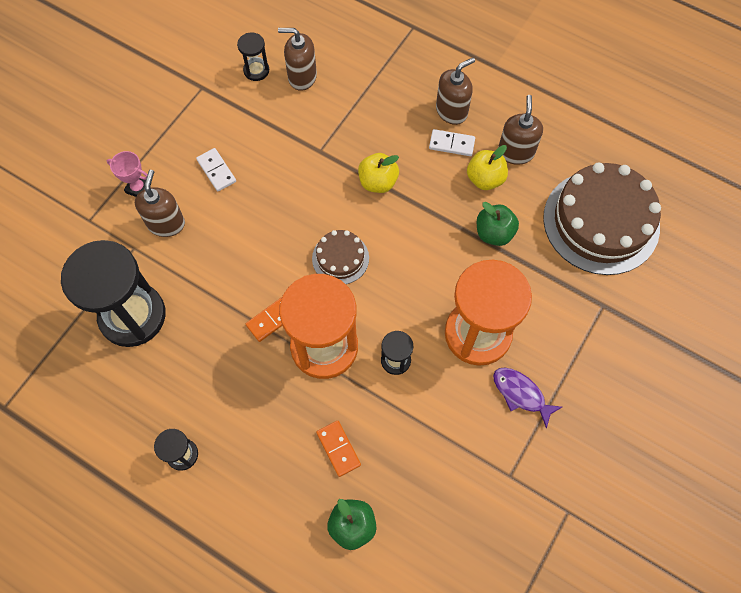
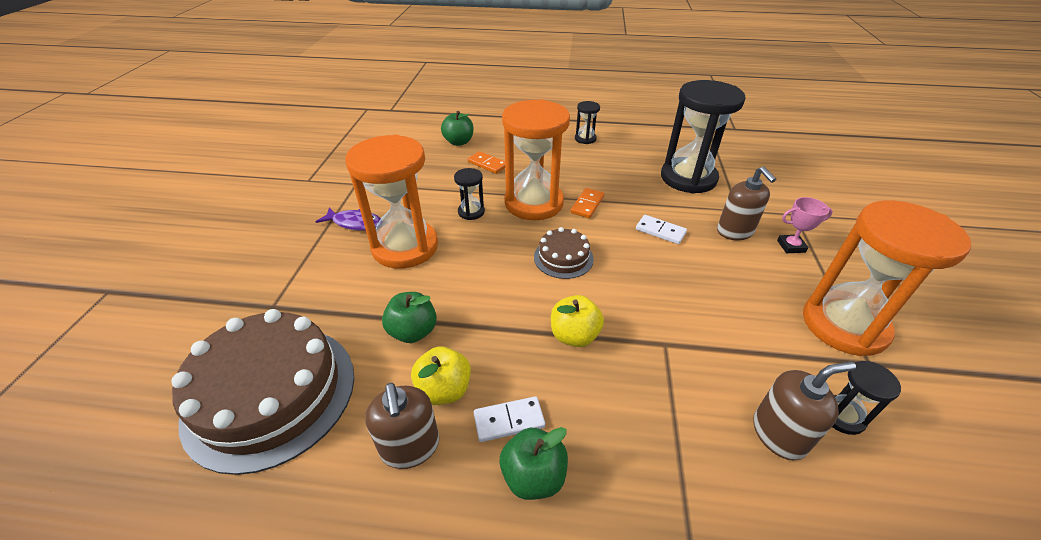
camera: 155 degrees right, 25 degrees down
white domino [196,148,236,191] -> white domino moved to [636,215,687,244]
brown soap dispenser [436,58,475,125] -> green apple [500,427,568,500]
none -> orange hourglass [803,200,971,356]

